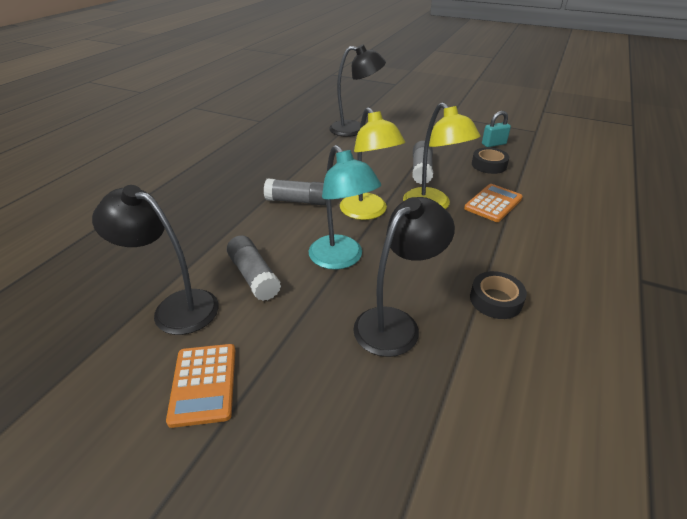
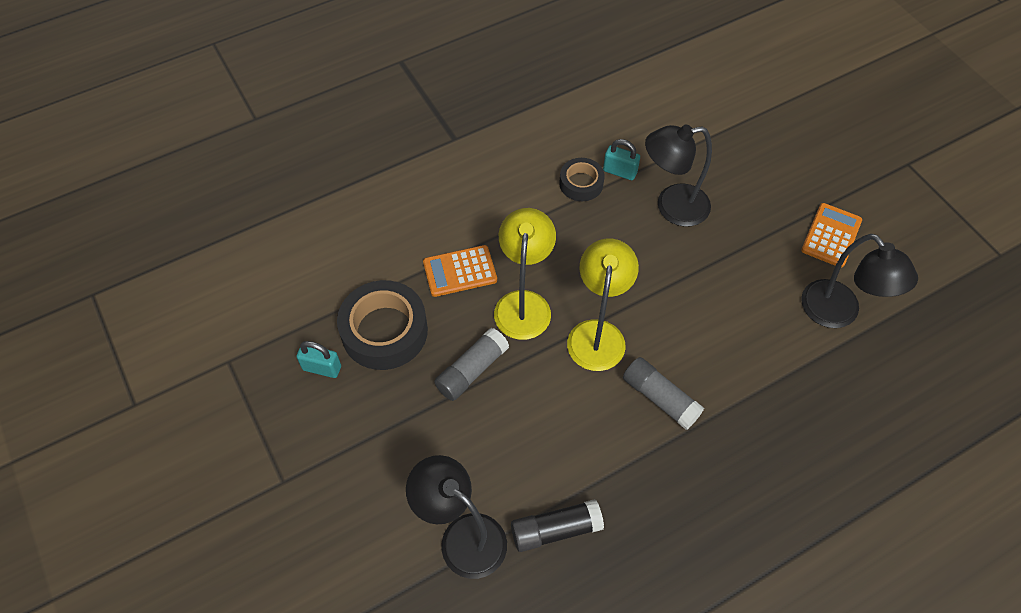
camera: 145 degrees left, 20 degrees up
grey glue stick [227,235,281,301] -> none
turquoise lamp [309,145,381,270] -> none
black tape [472,147,510,174] -> black tape [337,280,428,370], size x1.77
none -> black glue stick [511,499,604,552]
none -> turquoise padlock [603,139,640,180]

